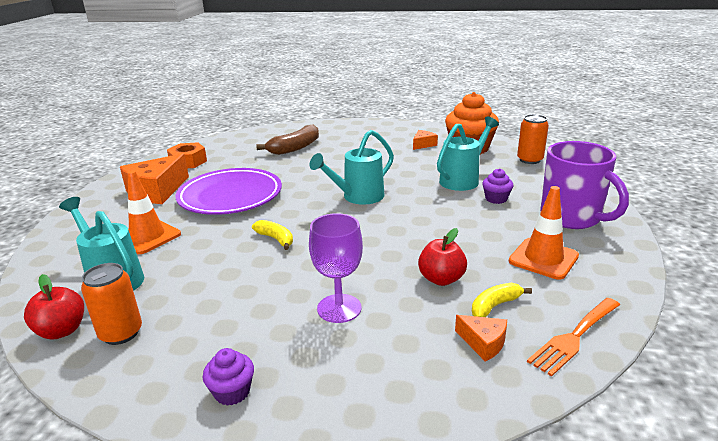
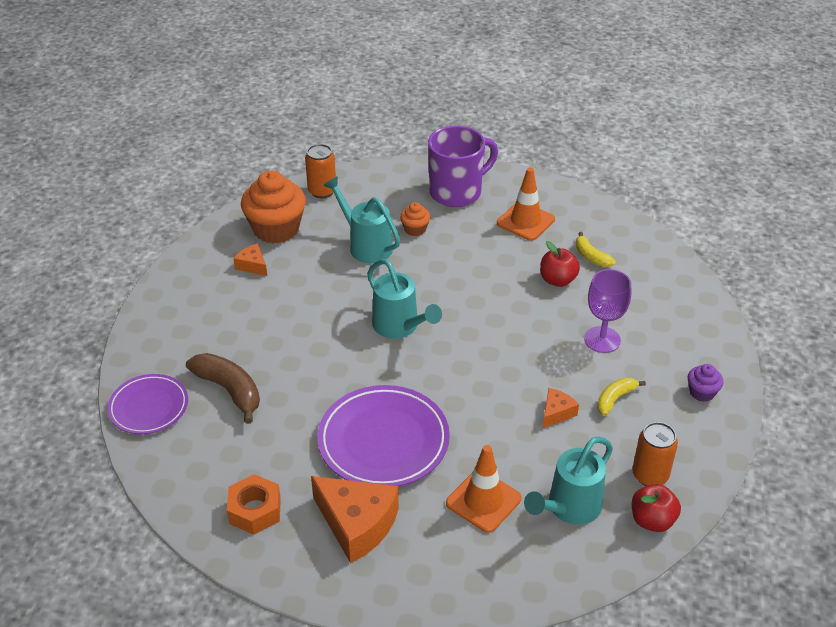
camera: 90 degrees left, 15 degrees up
yellow banana [252,220,293,250] -> yellow banana moved to [597,377,646,416]
orange cheese [455,315,507,362] -> orange cheese moved to [543,388,579,428]
purple cupcake [482,168,513,204] -> orange cupcake [400,202,430,236]
orange fork [527,298,620,377] -> none
none -> purple plate [107,374,188,434]

